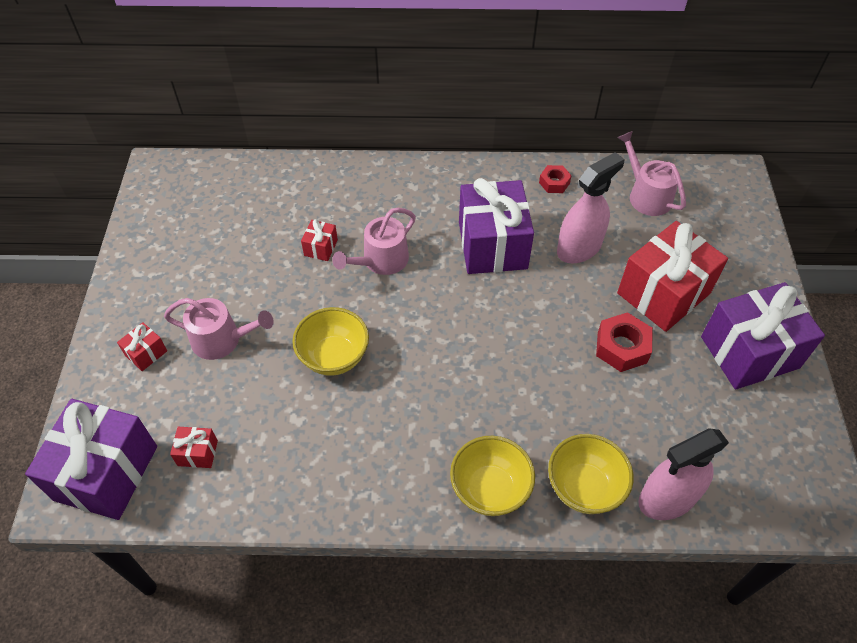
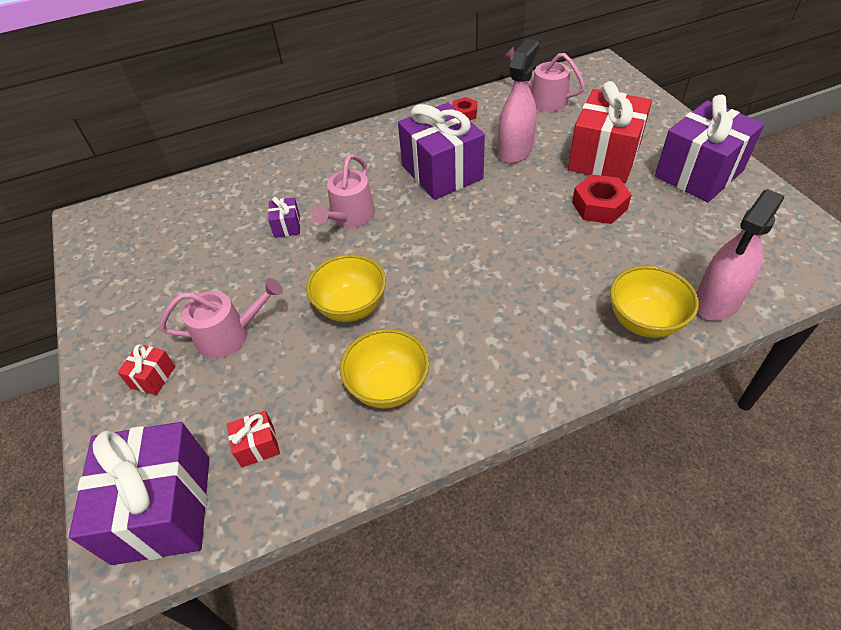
camera: 20 degrees left, 5 degrees down
red gift [301,219,338,261] -> purple gift [268,197,300,238]
yellow bowl [450,436,535,516] -> yellow bowl moved to [340,329,429,409]

